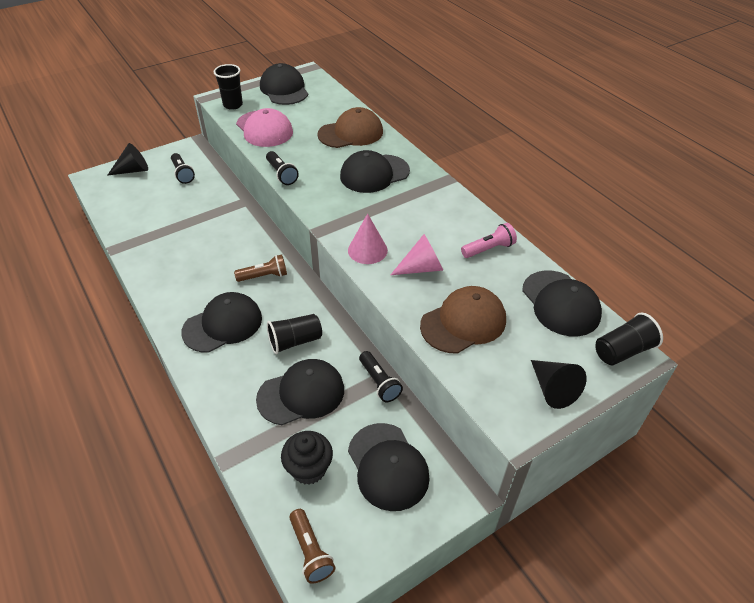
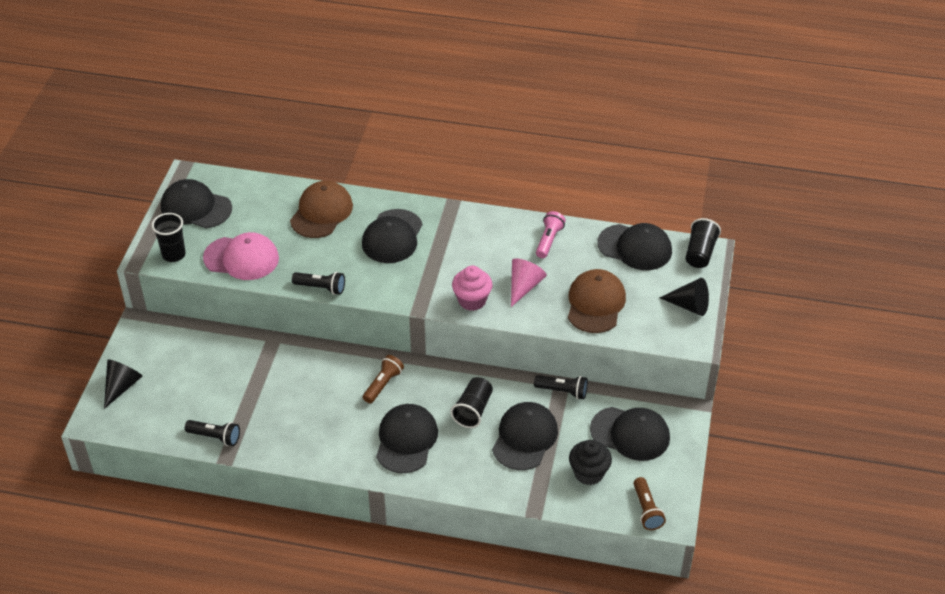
camera: 45 degrees left, 0 degrees up
black flashlight [171,153,195,184] -> black flashlight moved to [185,420,240,446]
brown flashlight [289,509,335,584] -> brown flashlight turned 60 degrees clockwise [633,477,666,530]
pink cone [348,213,388,264] -> pink cupcake [452,266,493,311]

